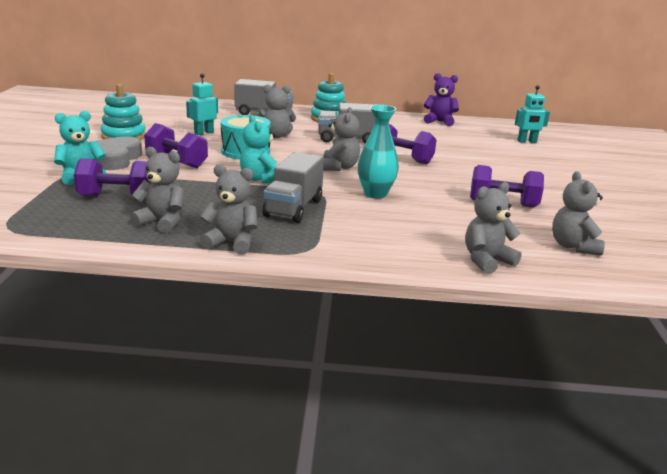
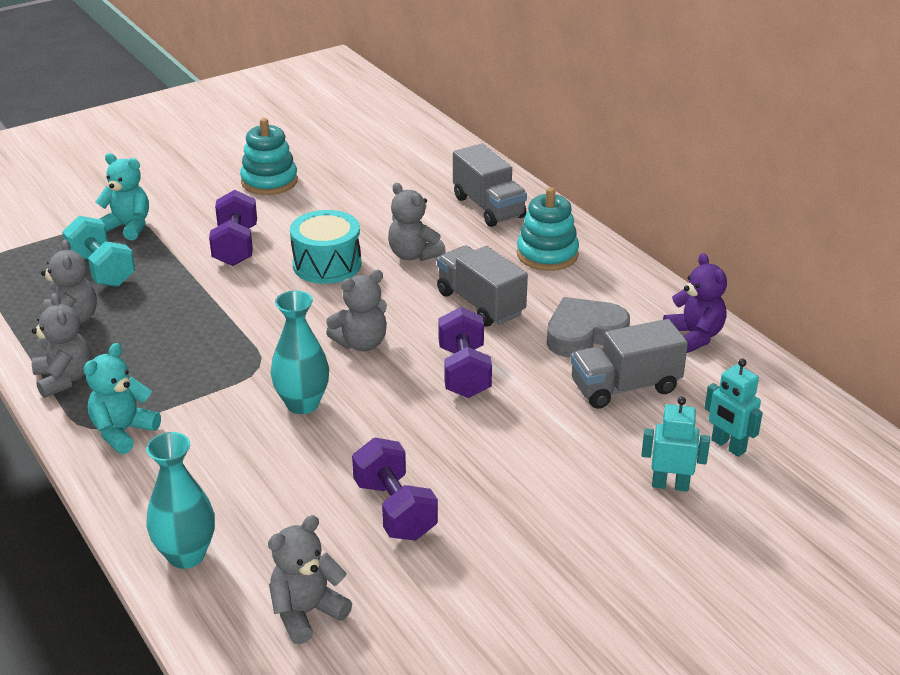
camera: 55 degrees right, 10 degrees up
purple dumbbell [74,158,152,199] -> turquoise dumbbell [62,216,135,287]
grey heart [89,136,142,170] -> grey heart moved to [547,297,630,357]
turquoise robot [186,73,218,135] -> turquoise robot moved to [641,397,710,492]
turquoise teddy bear [240,115,277,183] -> turquoise teddy bear moved to [83,343,161,454]
grey truck [262,152,324,223] -> grey truck moved to [570,319,688,409]
grey teddy bear [465,182,522,274] -> turquoise vase [146,432,215,569]

